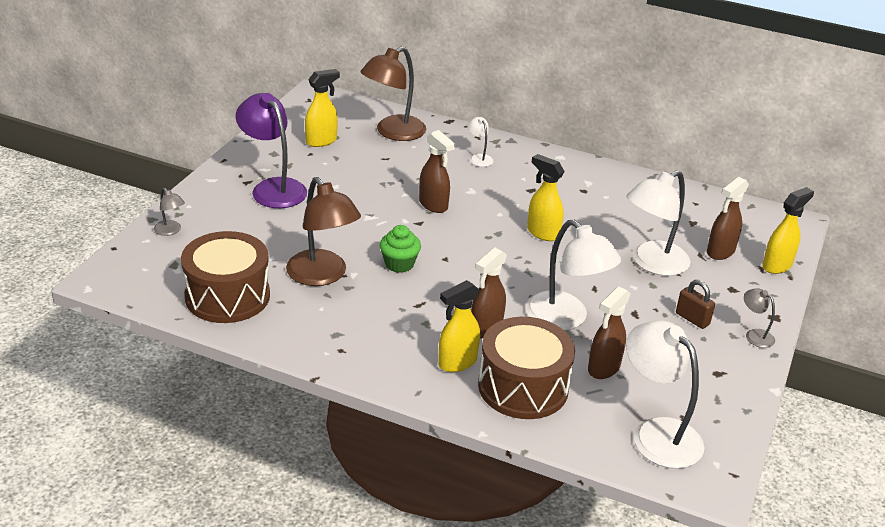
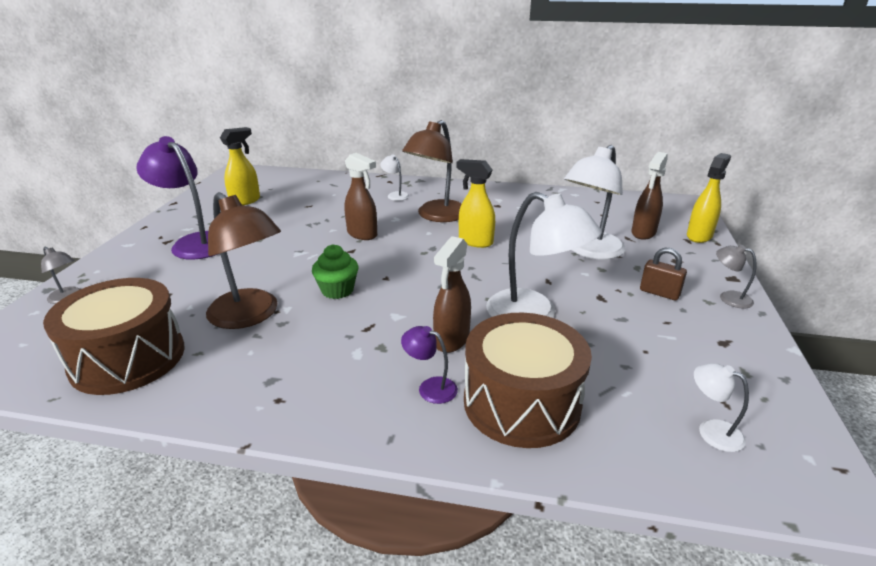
camera: 10 degrees left, 5 degrees down
brown lamp [360,46,426,141] -> brown lamp moved to [402,120,462,222]
yellow spray bottle [438,280,480,372] -> purple lamp [401,326,458,404]
brown spray bottle [588,286,631,379] -> none
white lamp [626,320,704,469] -> white lamp [694,363,749,452], size x0.46

